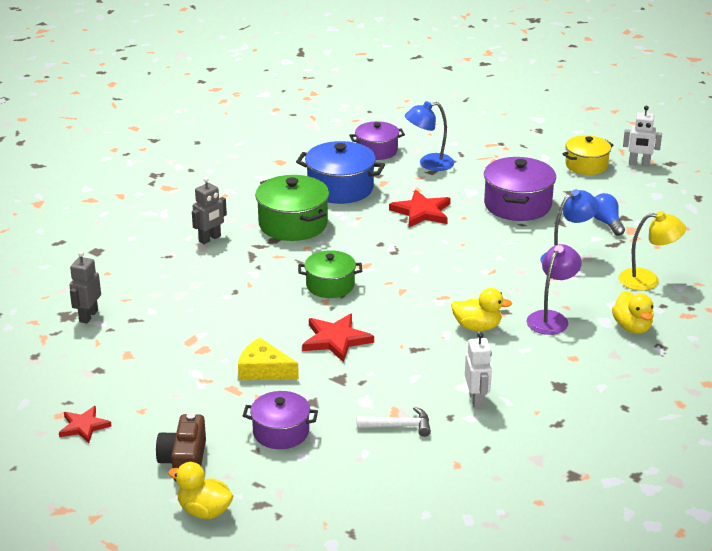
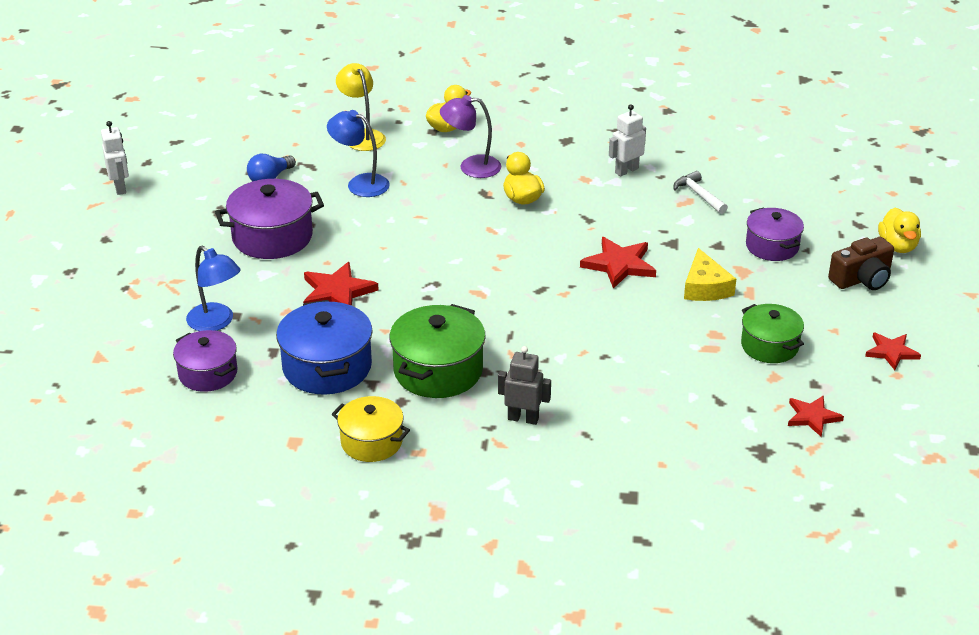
camera: 120 degrees left, 5 degrees up
grey robot [69,251,101,324] -> none
green pot [298,250,362,298] -> green pot moved to [741,304,804,363]
yellow pot [563,135,613,175] -> yellow pot moved to [331,396,410,462]
none -> red star [788,395,844,437]

